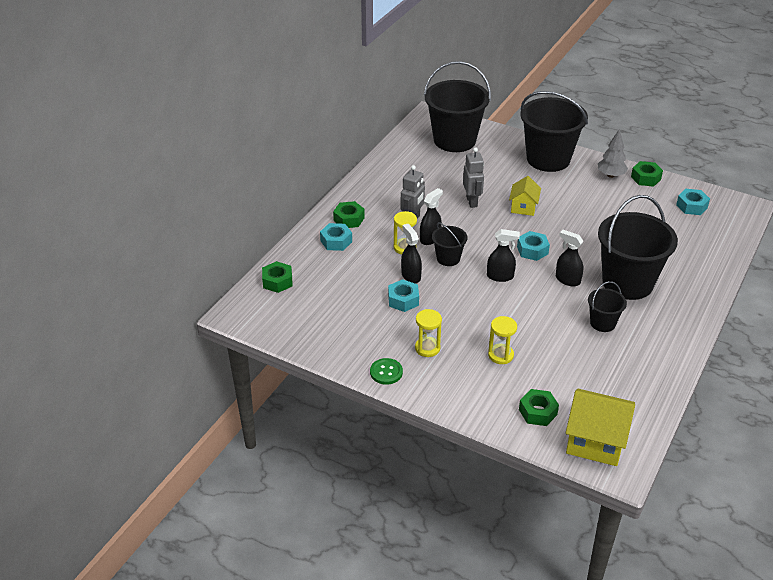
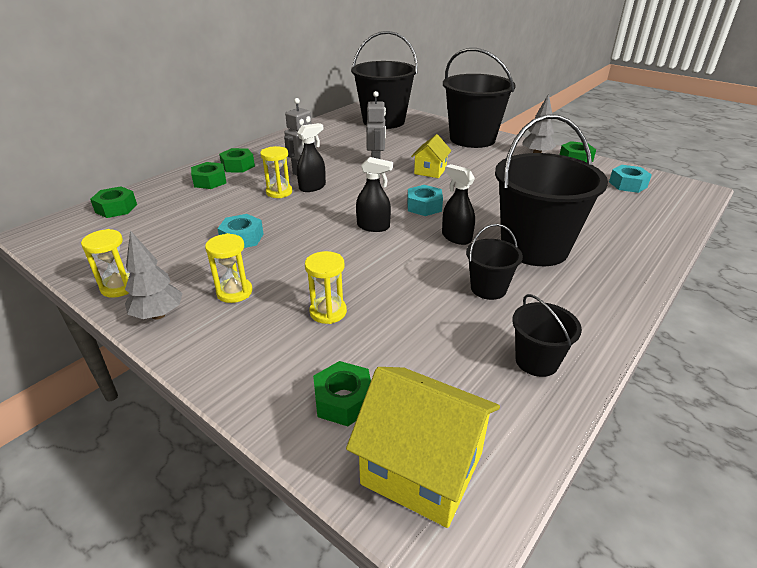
camera: 10 degrees right, 5 degrees down
turquoise nut [320,223,352,251] -> green nut [191,162,226,189]
green button [370,358,403,385] -> grey tree [125,230,183,319]
black spray bottle [401,224,422,283] -> none
black bucket [432,222,467,266] -> black bucket moved to [512,294,582,377]
none -> yellow hourglass [81,229,130,298]

